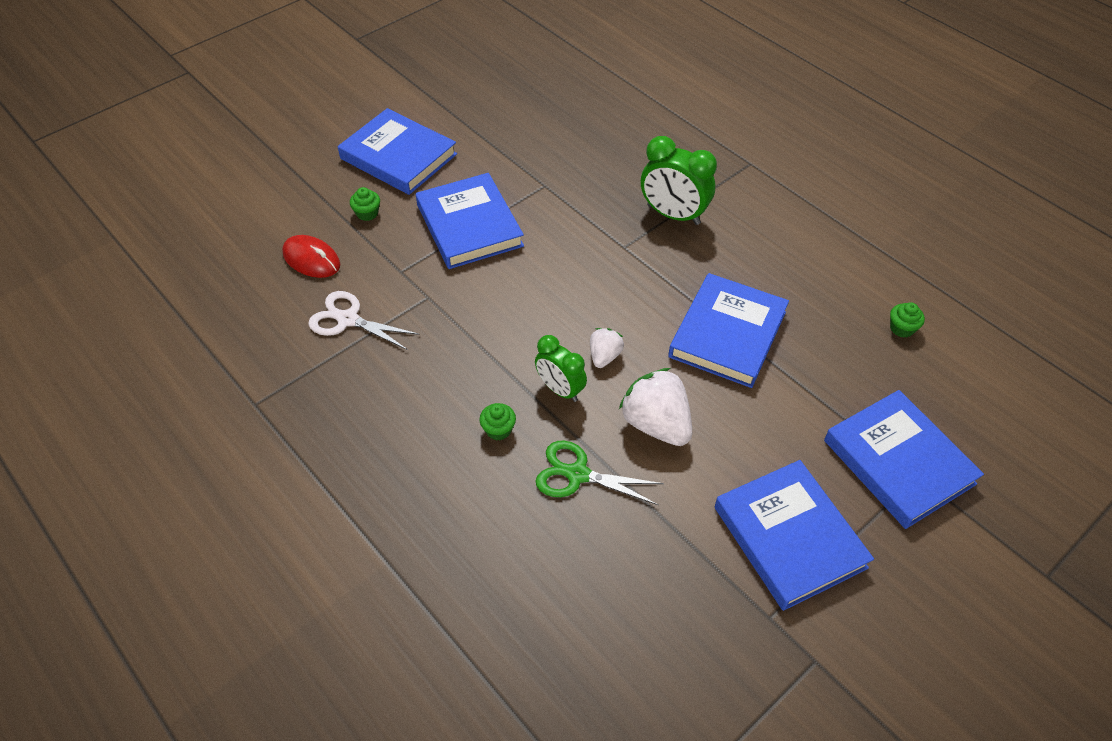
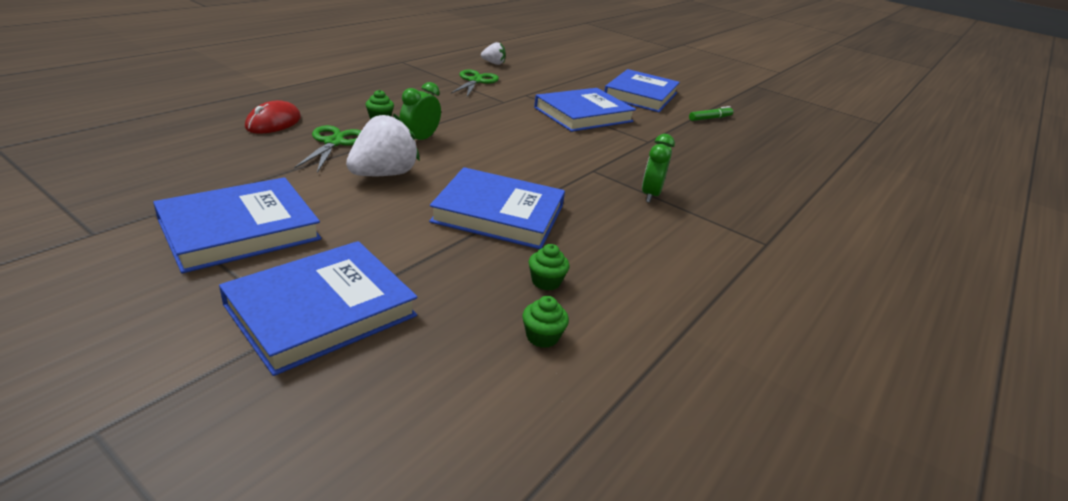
camera: 75 degrees right, 20 degrees down
red mouse [282,235,340,278] -> red mouse moved to [245,100,301,134]
white scissors [308,291,420,350] -> green scissors [451,69,499,97]
green cupcake [350,187,380,221] -> green cupcake moved to [529,244,569,291]
white strawberry [590,328,624,368] -> white strawberry moved to [481,42,506,65]
green clock [641,136,717,225] -> green clock [642,134,675,203], size x0.67
none -> green marker [689,106,734,121]

